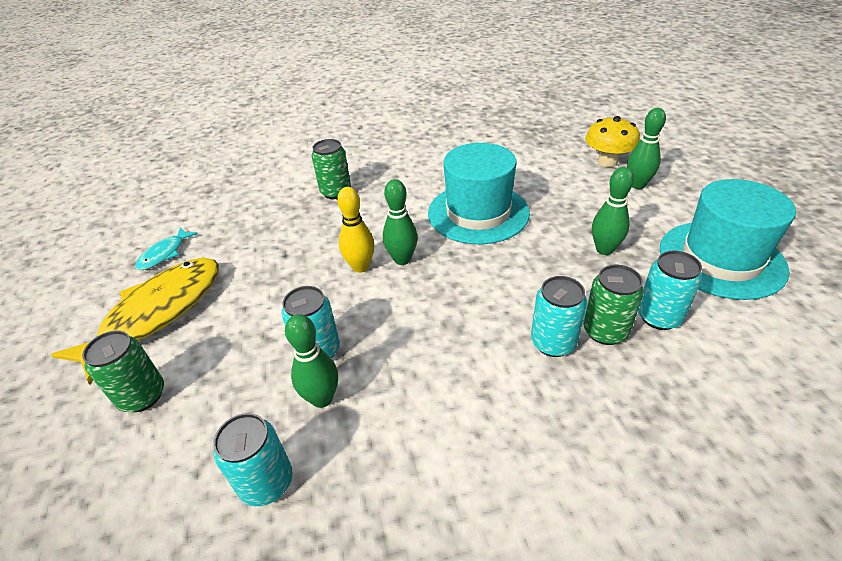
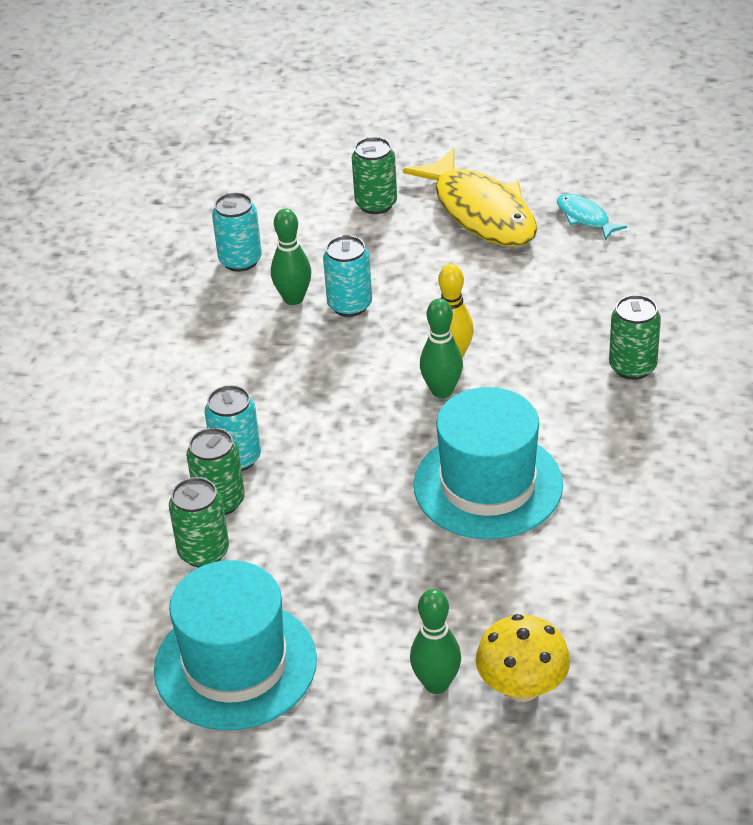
camera: 115 degrees right, 0 degrees up
green bowling pin [592,167,634,255] -> none
turquoise can [638,251,702,330] -> green can [169,477,229,567]

